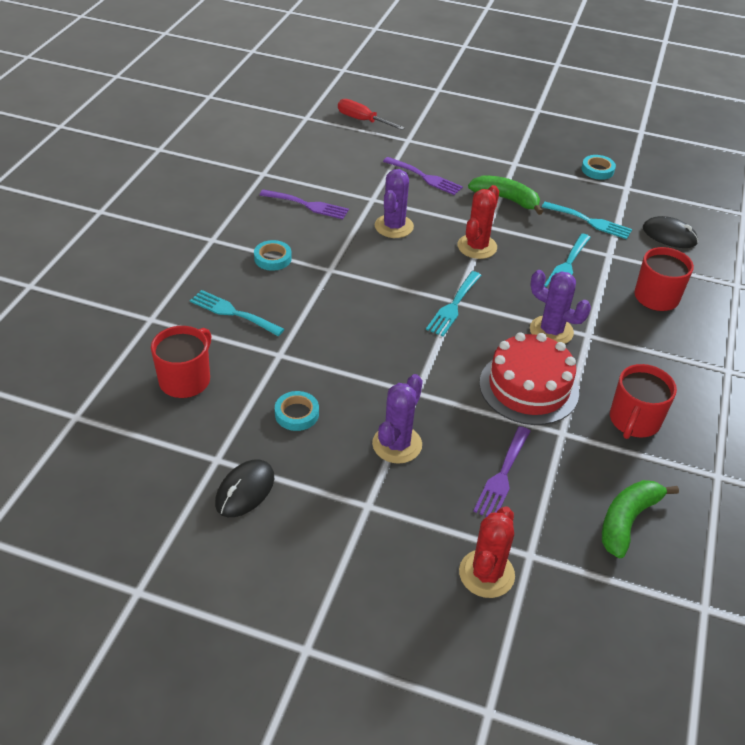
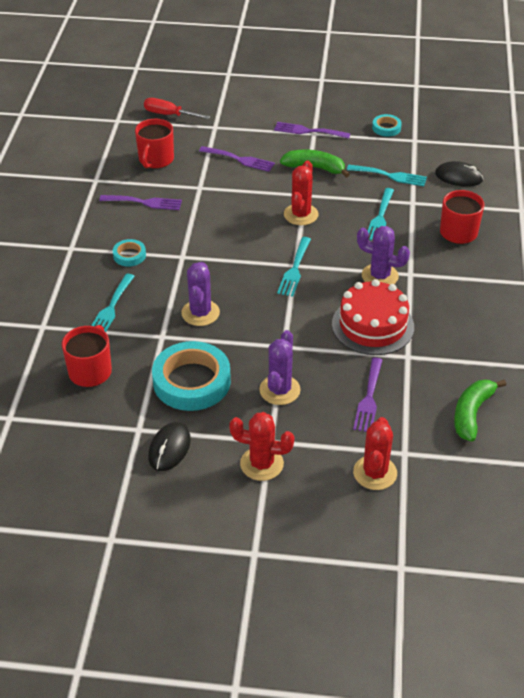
camera: 10 degrees left, 0 degrees up
turquoise fork [190,290,284,336] -> turquoise fork turned 90 degrees counterclockwise [91,274,135,332]
turquoise tape [275,391,319,431] -> turquoise tape [152,341,231,411], size x2.11
purple cactus [375,169,414,238] -> purple cactus moved to [182,262,220,326]
red mug [610,364,677,439] -> red mug moved to [135,119,174,169]
none -> red cactus [229,412,294,481]
none -> purple fork [274,122,351,139]

